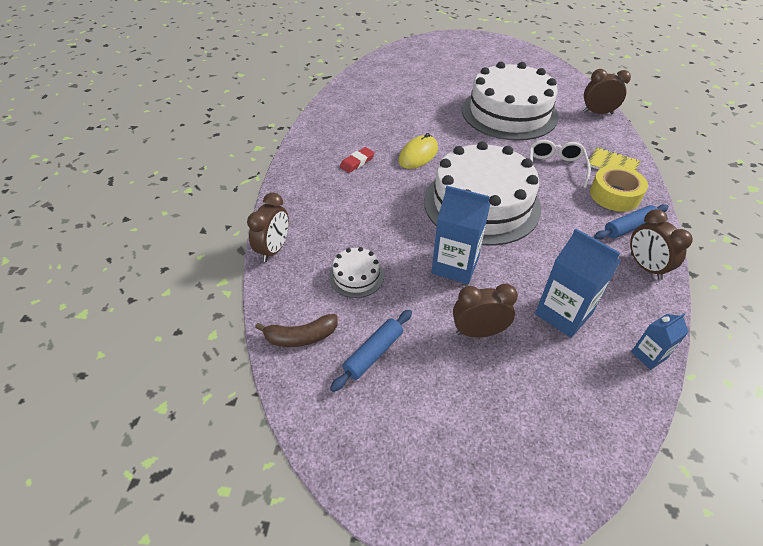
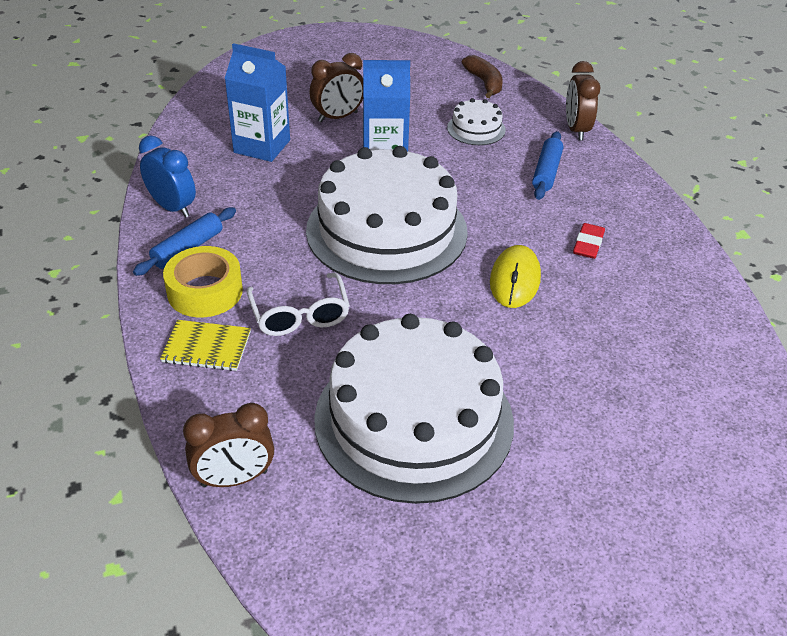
camera: 155 degrees right, 5 degrees down
brown banana [255,314,338,347] -> brown banana turned 105 degrees clockwise [462,55,503,98]
blue rolling pin [330,309,412,392] -> blue rolling pin moved to [532,131,563,200]
brown clock [630,209,693,280] -> blue clock [139,136,196,218]
blue carton [631,314,689,370] -> none

